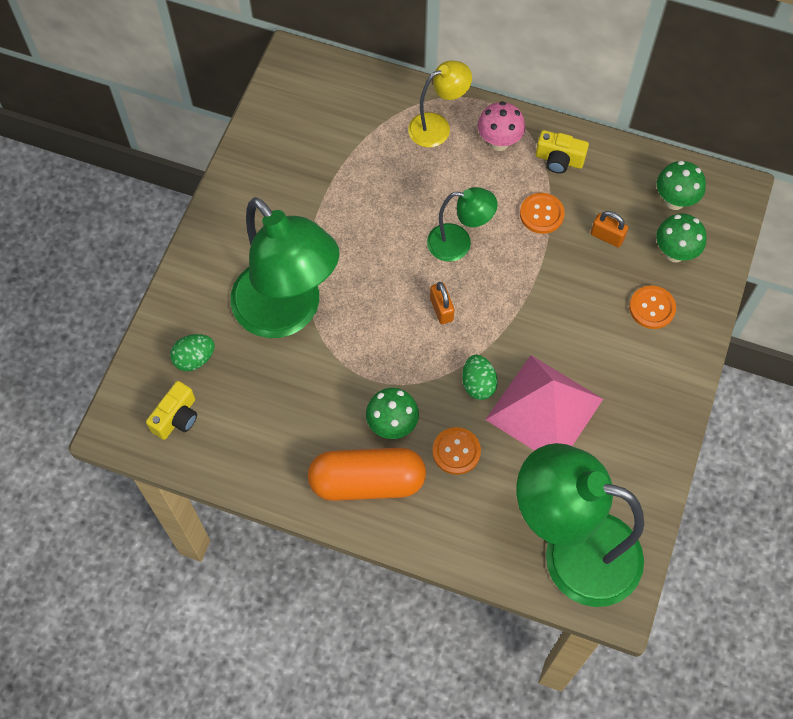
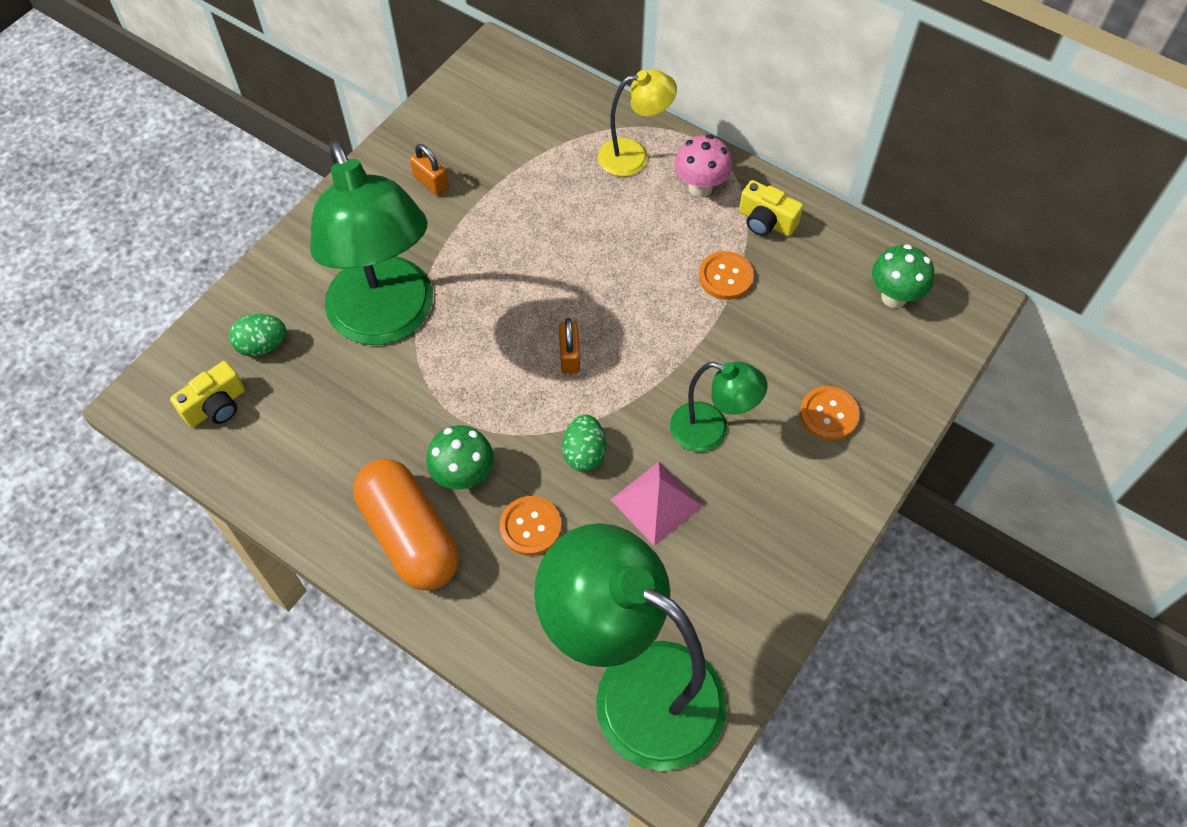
camera: 15 degrees right, 5 degrees down
orange capsule [308,448,426,501] -> orange capsule turned 45 degrees clockwise [354,459,459,591]
green lamp [427,187,498,262] -> green lamp moved to [670,362,768,452]
pink pyramid [485,355,603,451] -> pink pyramid [610,462,703,546], size x0.60
orange padlock [591,211,628,247] -> orange padlock moved to [410,144,449,196]
green mushroom [656,214,707,262] -> none

